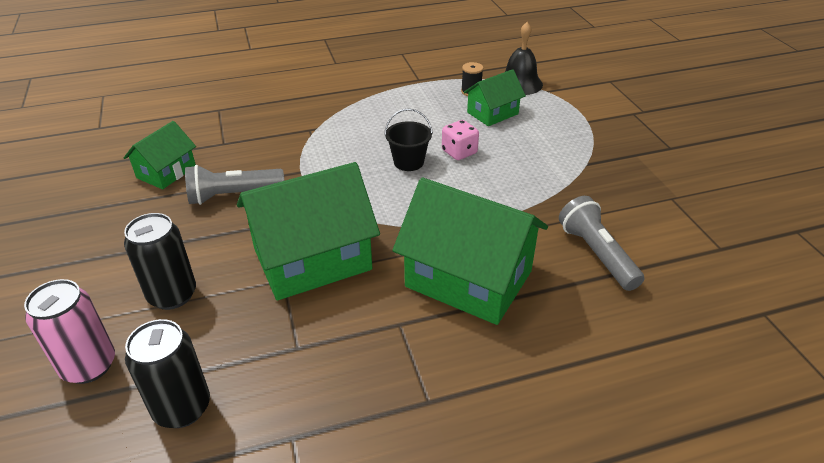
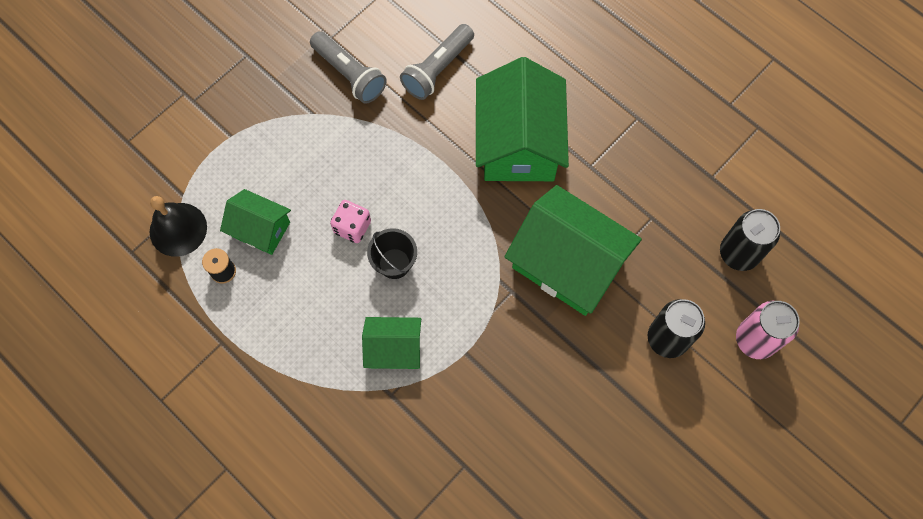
camera: 120 degrees left, 30 degrees up
green house [124,121,196,189] -> green house moved to [362,317,421,369]
grey flashlight [185,165,284,205] -> grey flashlight moved to [310,31,387,104]

